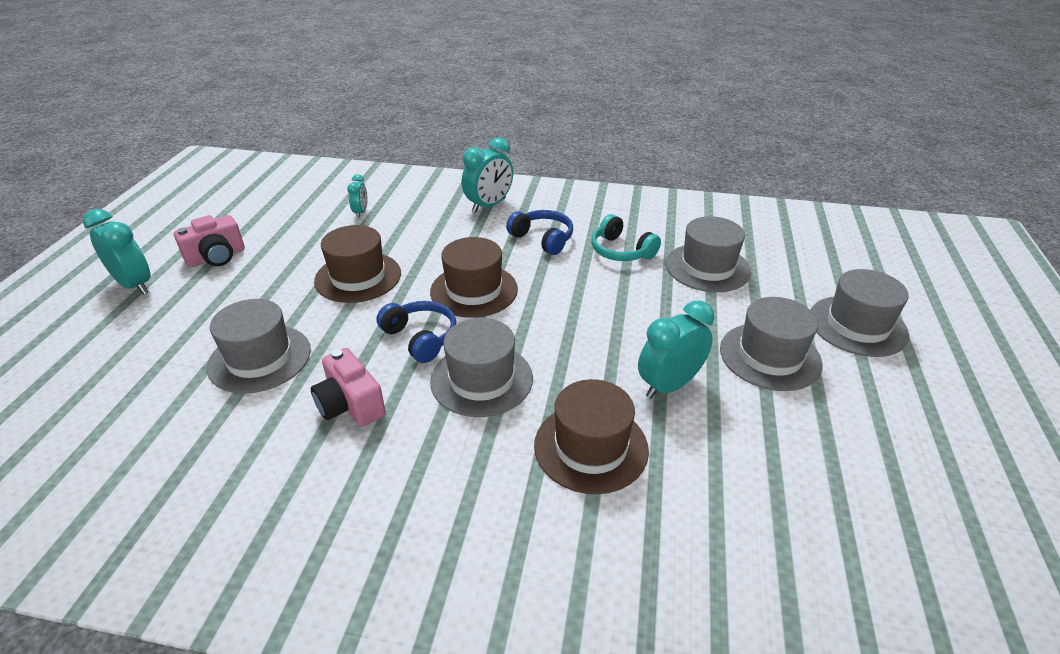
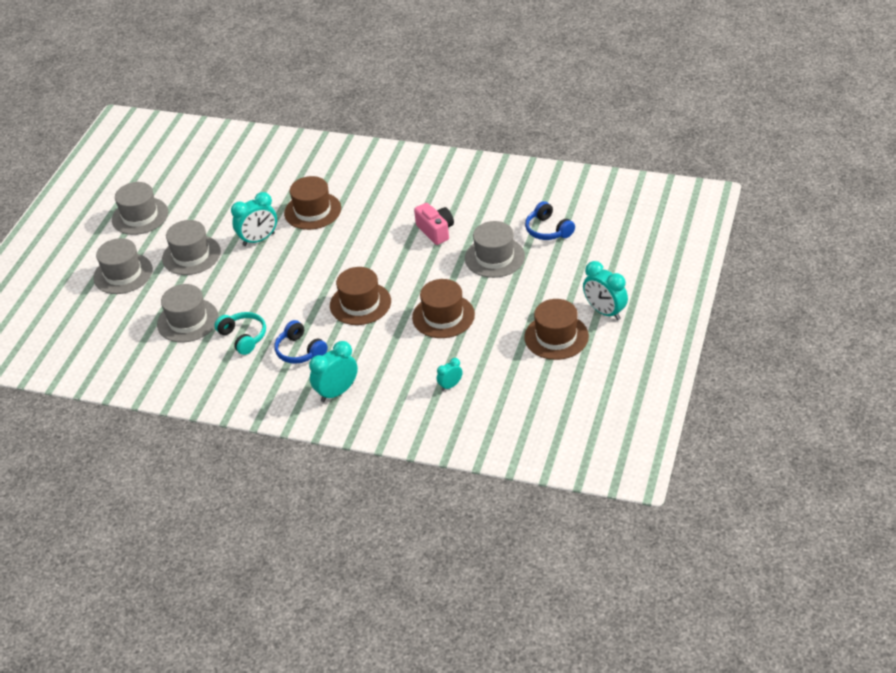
camera: 170 degrees left, 5 degrees up
pink camera [174,215,245,267] -> brown hat [524,299,589,360]
turquoise clock [347,174,368,218] -> turquoise clock turned 45 degrees clockwise [437,358,463,391]
blue headphones [376,301,456,363] -> blue headphones moved to [525,201,575,240]
grey hat [430,318,533,417] -> grey hat moved to [112,182,168,235]

